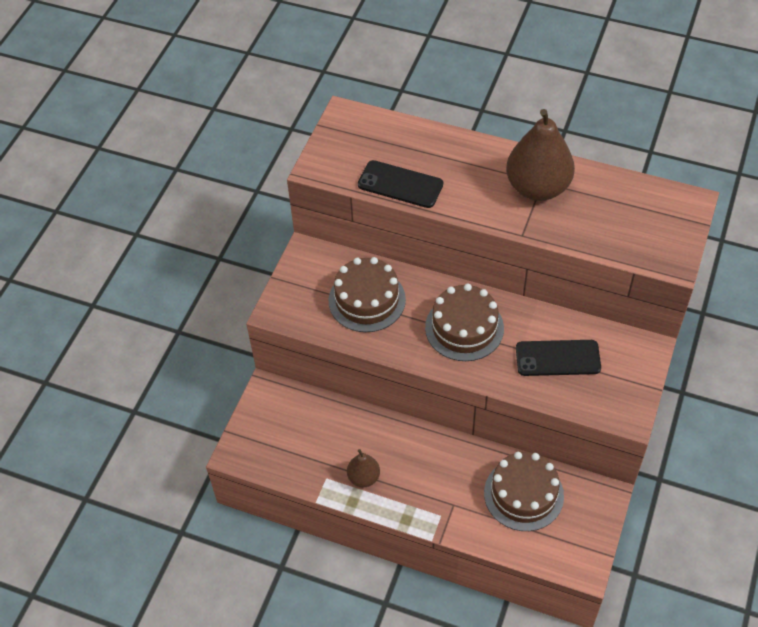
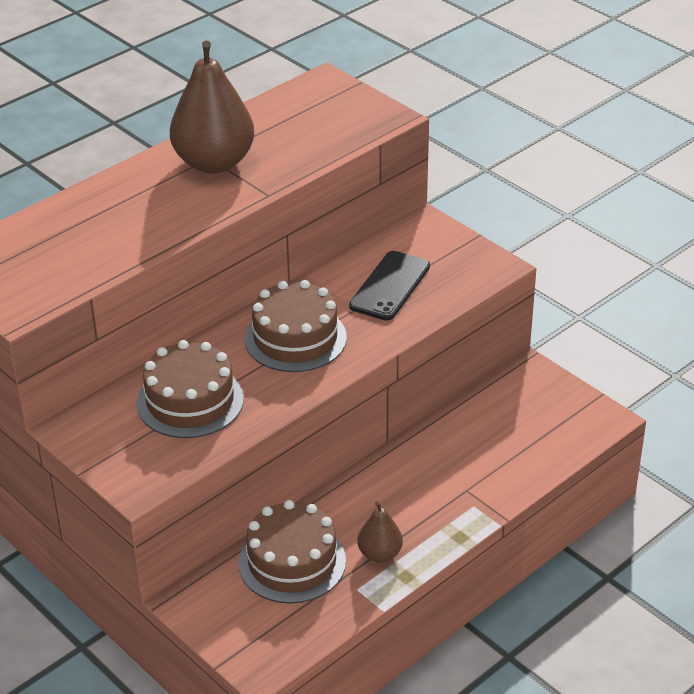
camera: 65 degrees left, 15 degrees down
black phone [358,160,443,208] -> none
brown cake [484,452,564,531] -> brown cake moved to [238,500,346,604]

